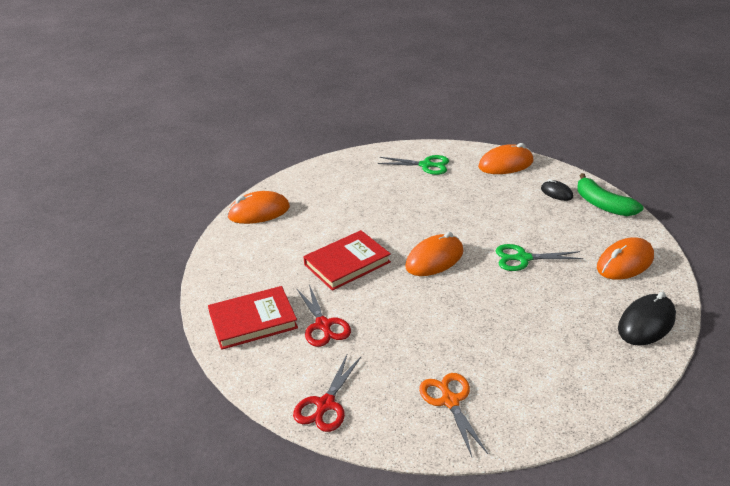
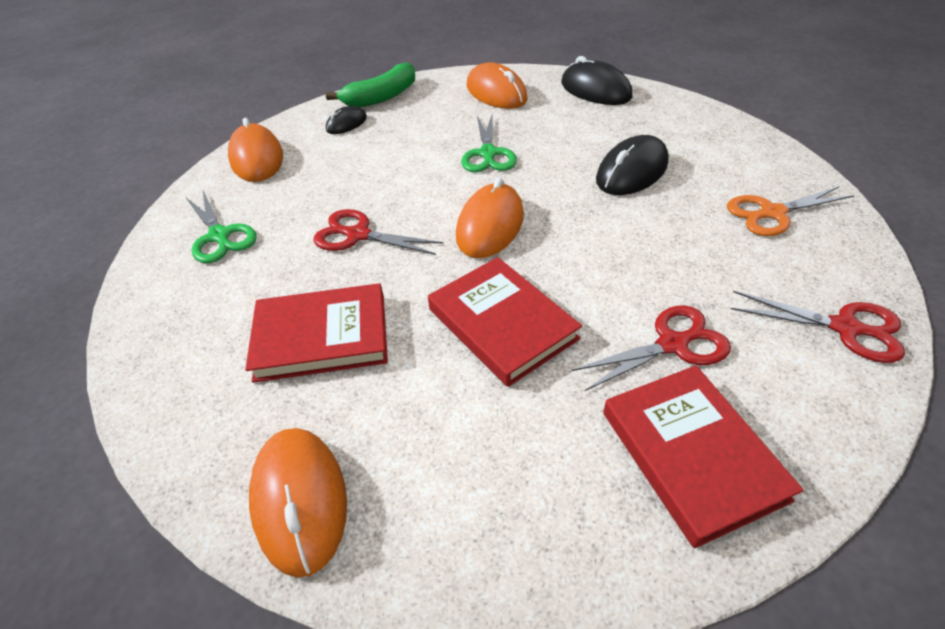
camera: 90 degrees left, 10 degrees up
green scissors [378,155,449,175] -> green scissors turned 135 degrees clockwise [186,191,257,263]
orange mouse [405,232,464,276] -> orange mouse turned 60 degrees clockwise [456,177,524,258]
none -> red book [245,283,388,383]
none -> red scissors [313,209,443,255]
none -> black mouse [596,135,669,195]

